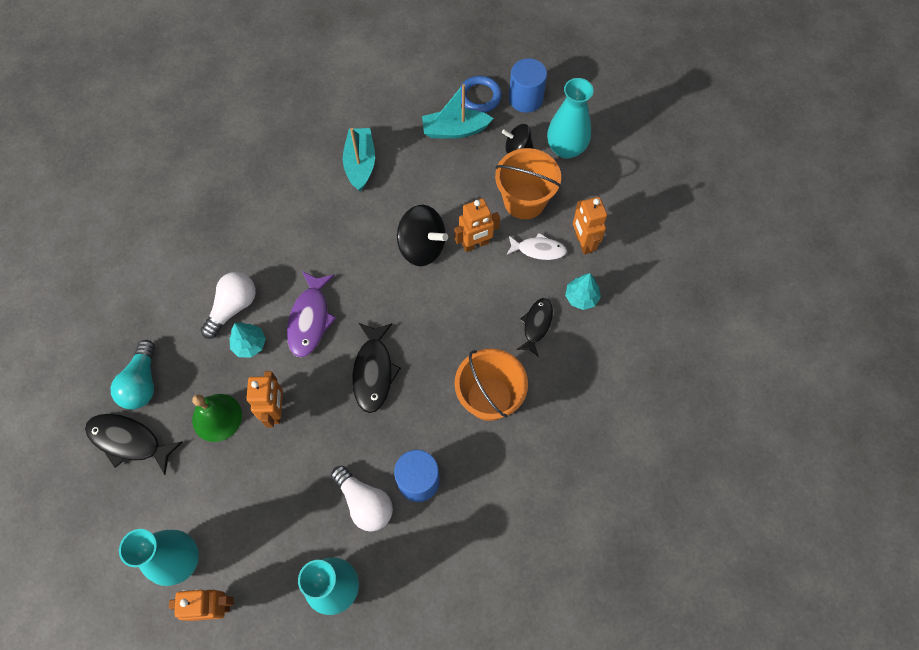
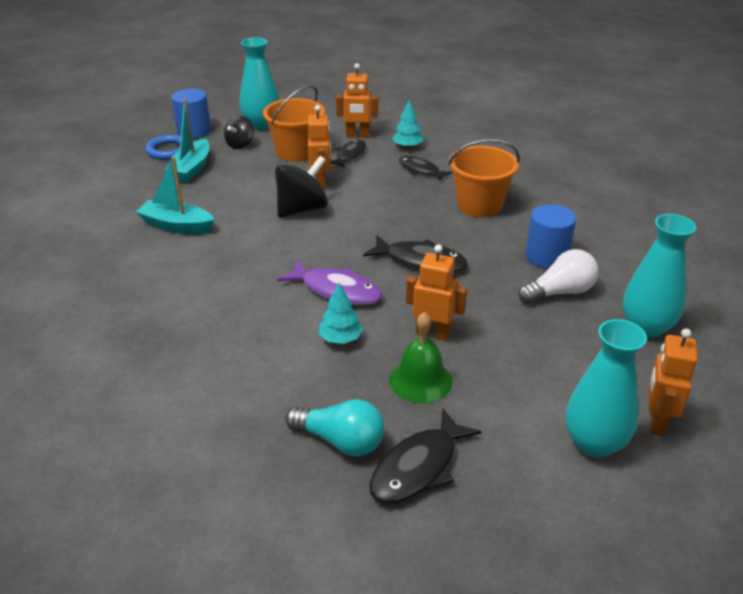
camera: 70 degrees left, 30 degrees down
white light bulb [201,272,256,339] -> none
white fish [507,233,567,260] -> black fish [331,140,366,168]

